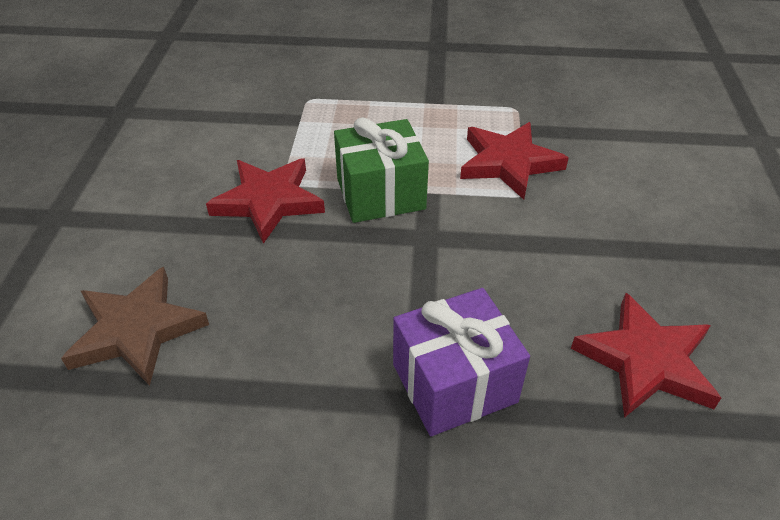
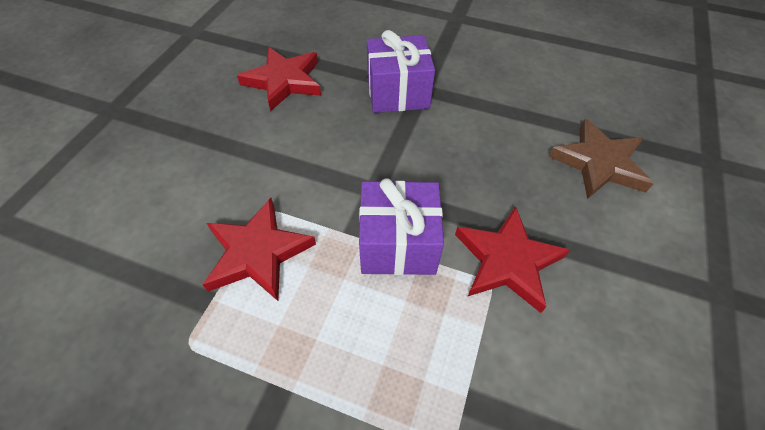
camera: 165 degrees left, 10 degrees up
green gift [334,117,429,223] -> purple gift [359,178,444,275]

